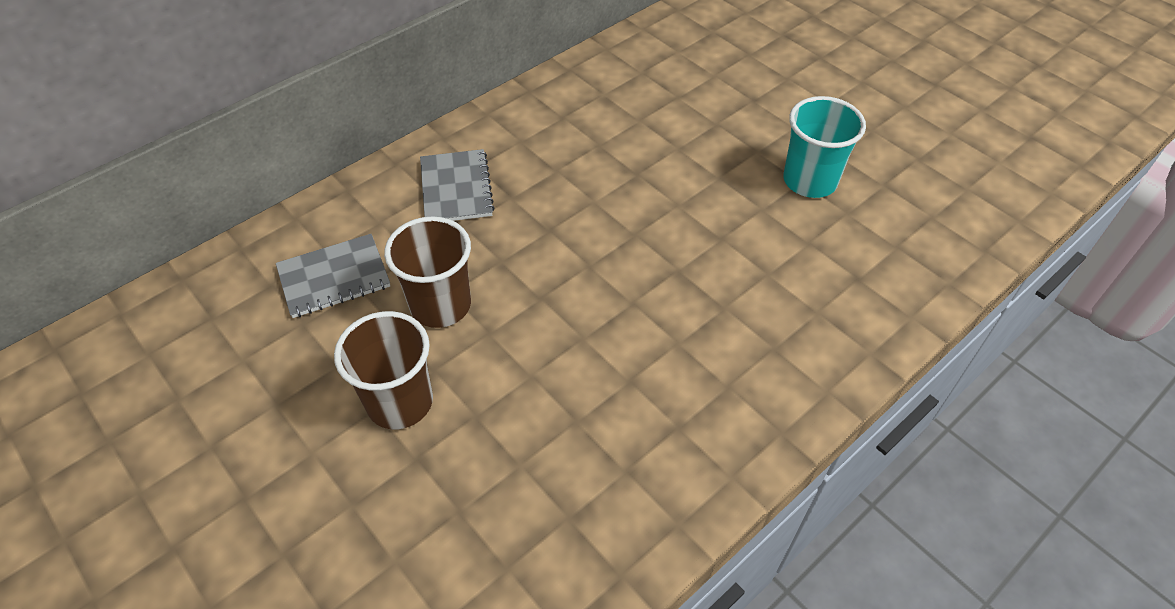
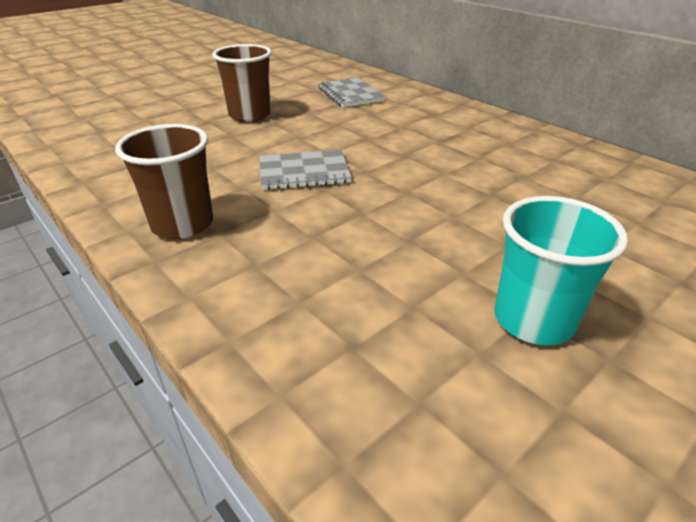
camera: 90 degrees right, 15 degrees down
brown cup [384,216,471,328] -> brown cup moved to [115,124,213,239]
grey notebook [420,149,494,221] -> grey notebook moved to [259,150,352,190]

